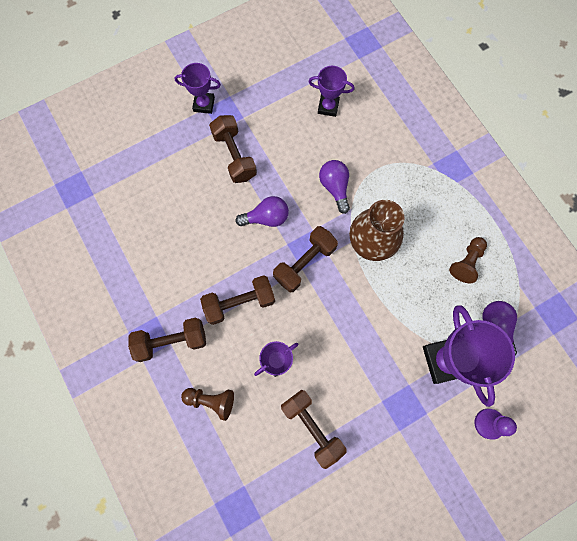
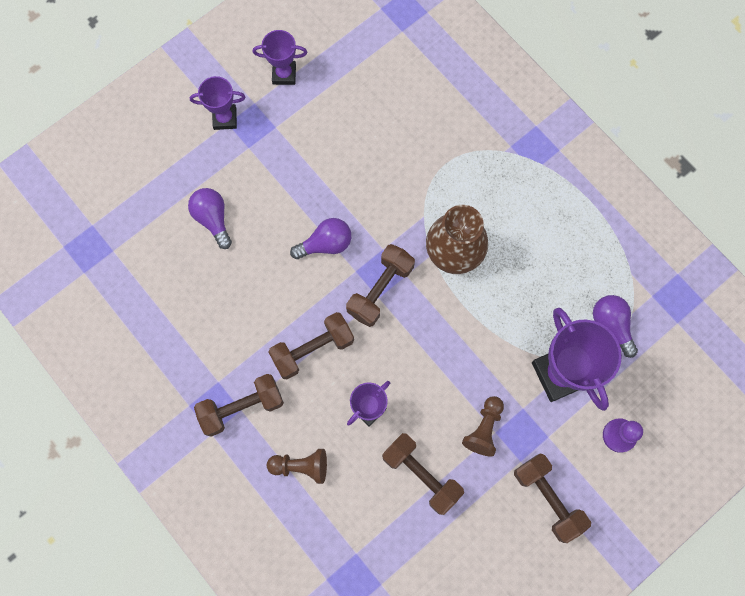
camera: 10 degrees left, 0 degrees up
brown dumbbell [209,115,257,183] -> brown dumbbell moved to [514,453,591,543]
purple trophy [309,66,355,117] -> purple trophy moved to [253,30,307,85]
purple light bulb [319,160,350,214] -> purple light bulb moved to [188,188,232,249]
brown pawn [449,237,487,283] -> brown pawn moved to [462,396,504,456]

